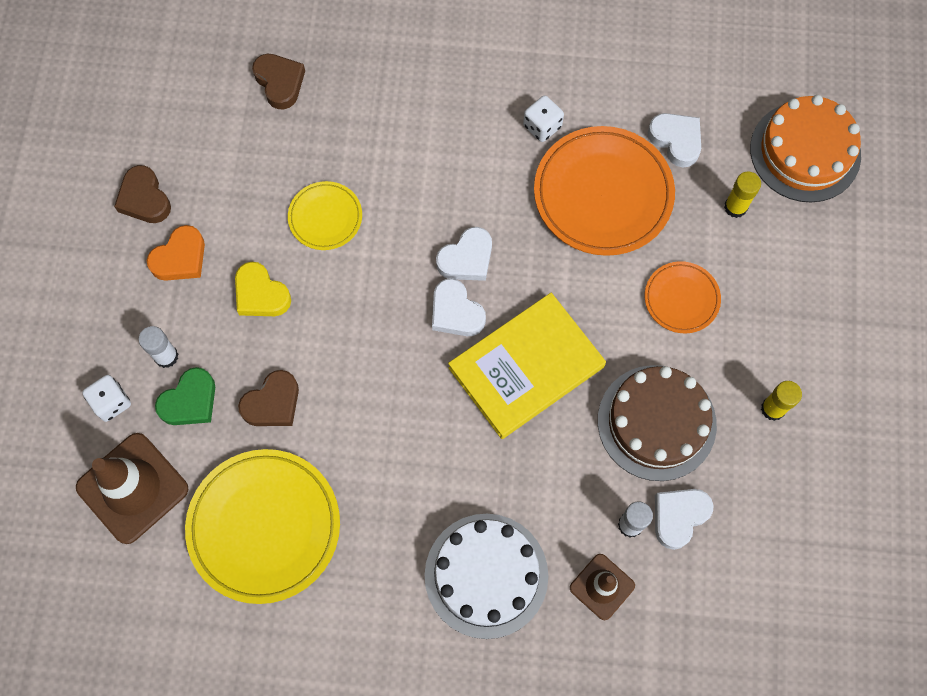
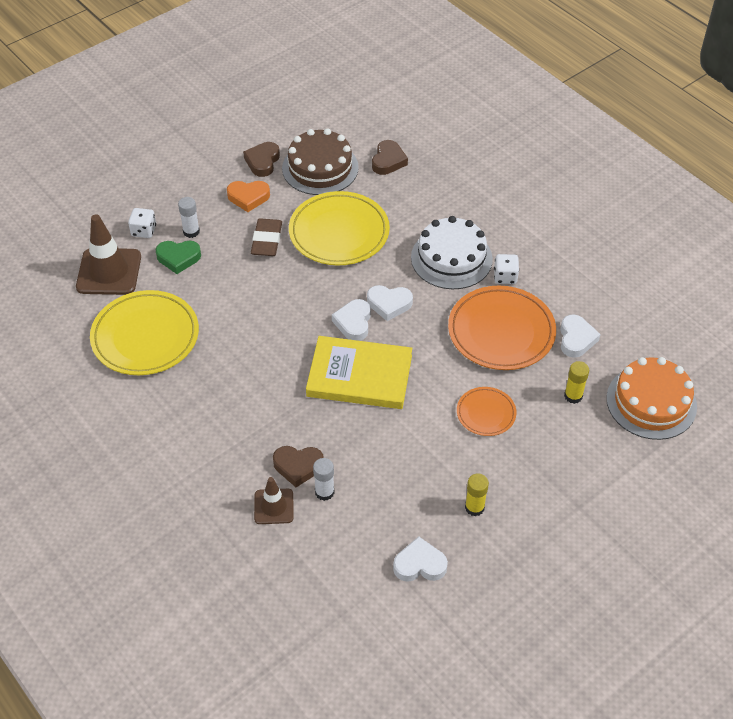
camera: 45 degrees right, 20 degrees down
yellow heart [235,262,291,316] -> brown eraser [251,218,282,256]
brown heart [238,370,299,426] -> brown heart moved to [273,446,324,487]
yellow plate [288,181,362,250] -> yellow plate [289,191,390,265], size x1.90
white cake [425,514,548,639] -> white cake moved to [411,216,493,289]
brown cake [598,365,717,481] -> brown cake moved to [282,128,359,195]
white heart [655,489,714,550] -> white heart moved to [393,536,448,582]

